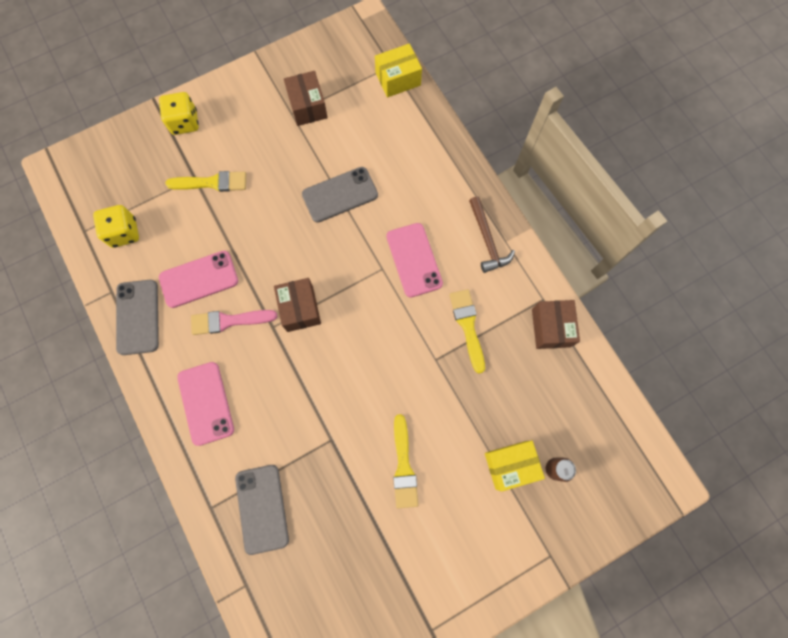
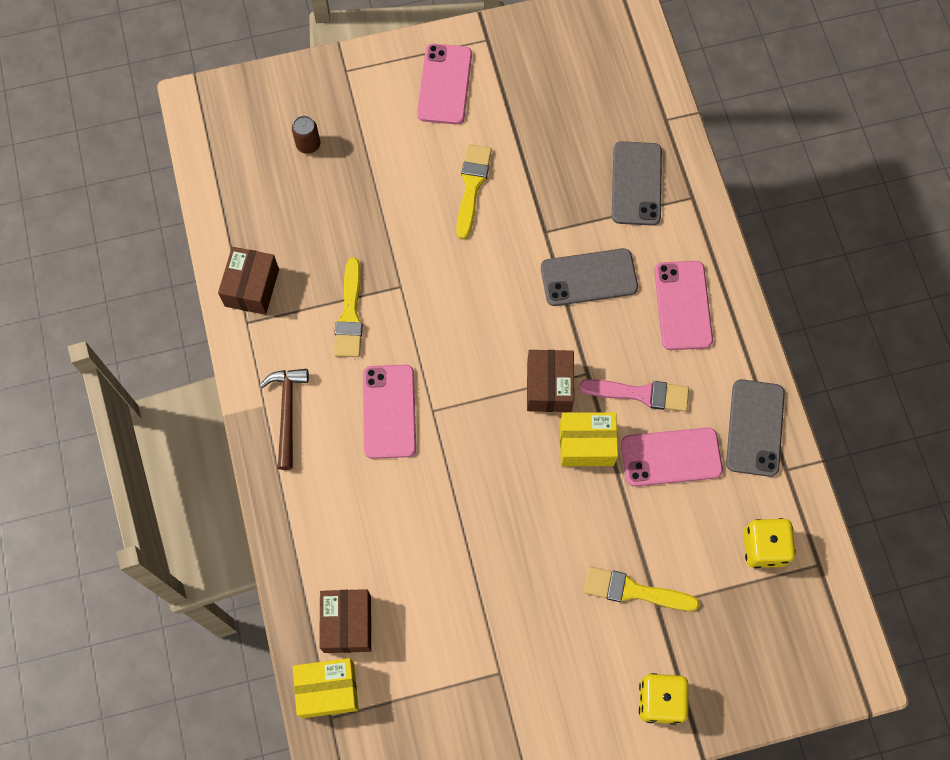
camera: 165 degrees left, 5 degrees down
brown box [284,71,328,126] -> brown box moved to [319,589,371,653]
grey phone [302,167,378,223] -> grey phone moved to [541,248,638,306]
yellow box [485,441,545,492] -> yellow box moved to [560,412,618,466]
none -> pink phone [417,44,472,125]

